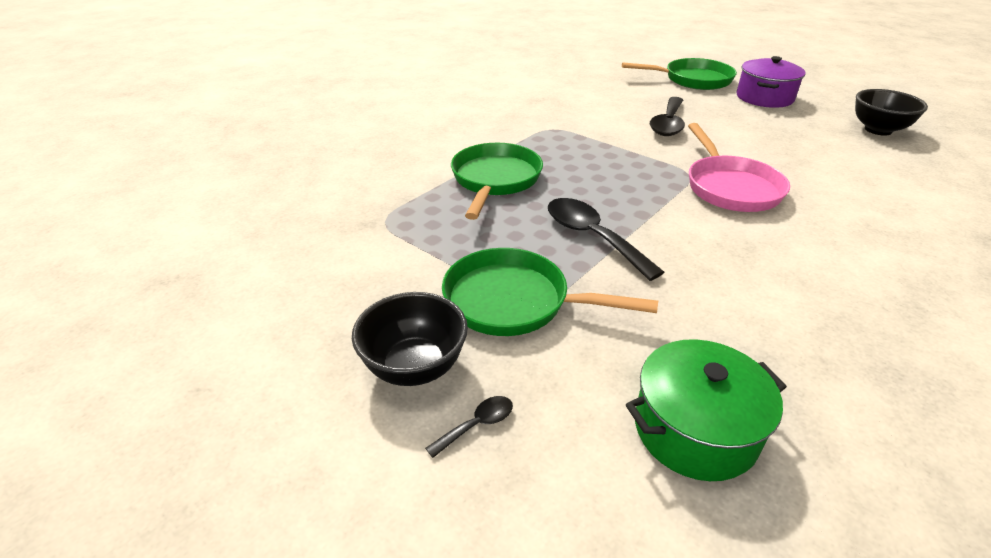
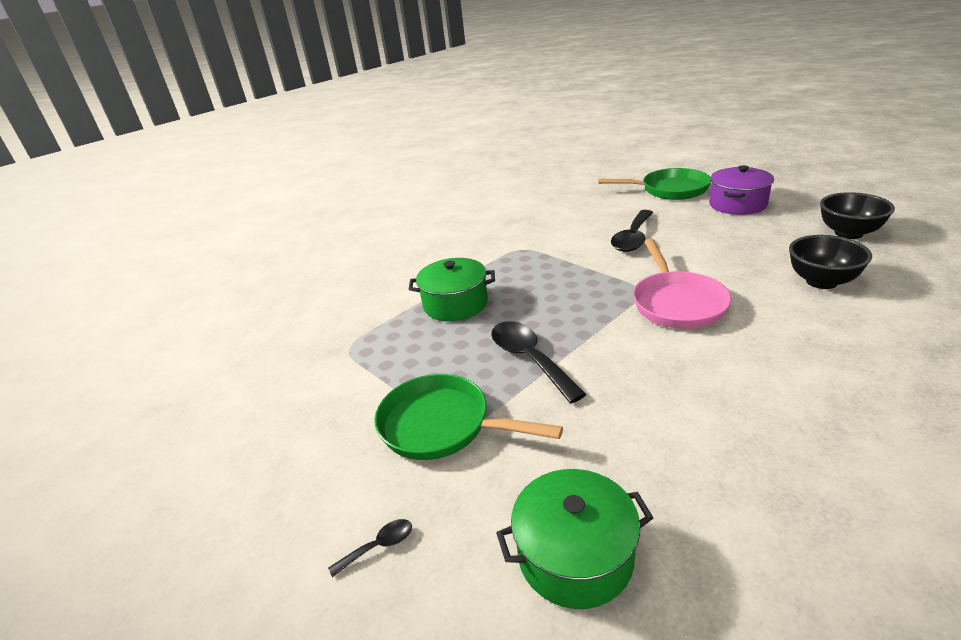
camera: 10 degrees right, 5 degrees down
black bowl [352,292,468,386] -> black bowl moved to [789,235,872,289]
green pan [451,143,543,220] -> green pot [409,258,495,321]

